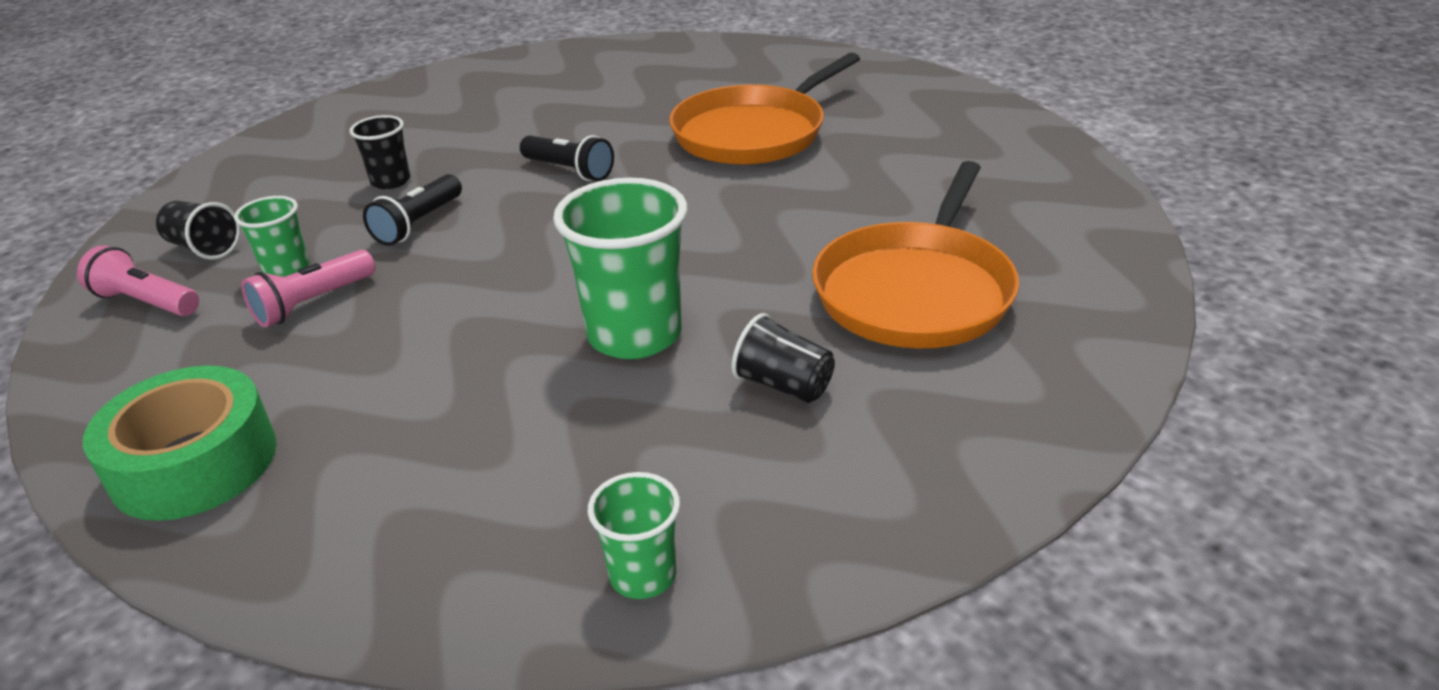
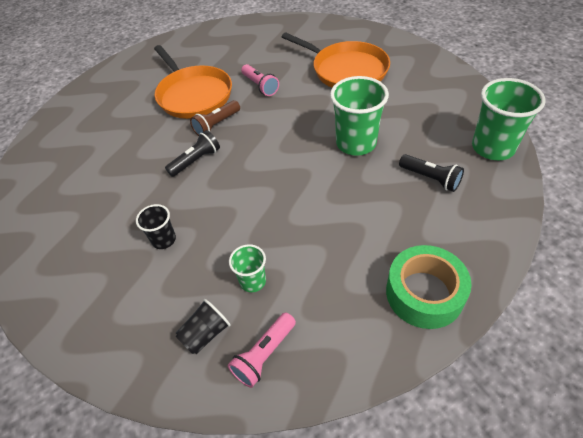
camera: 75 degrees left, 15 degrees up
pink flashlight [241,250,375,327] -> pink flashlight moved to [241,64,279,96]
black flashlight [363,174,462,246] -> black flashlight moved to [399,154,464,192]
green cup [588,472,680,599] -> green cup [472,78,546,160], size x1.87
black cup [731,313,835,403] -> none
none -> brown flashlight [190,100,240,136]

